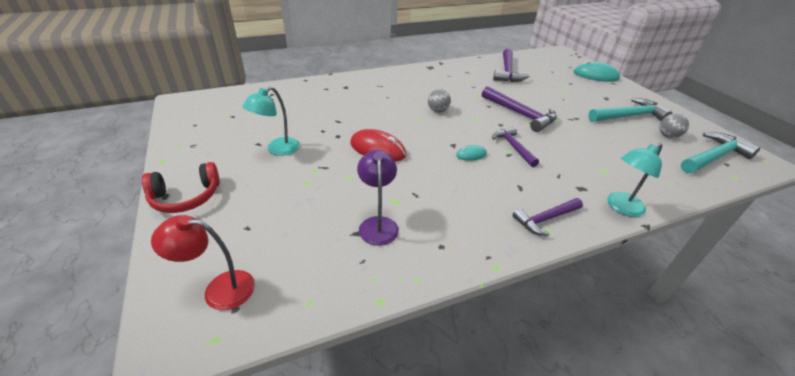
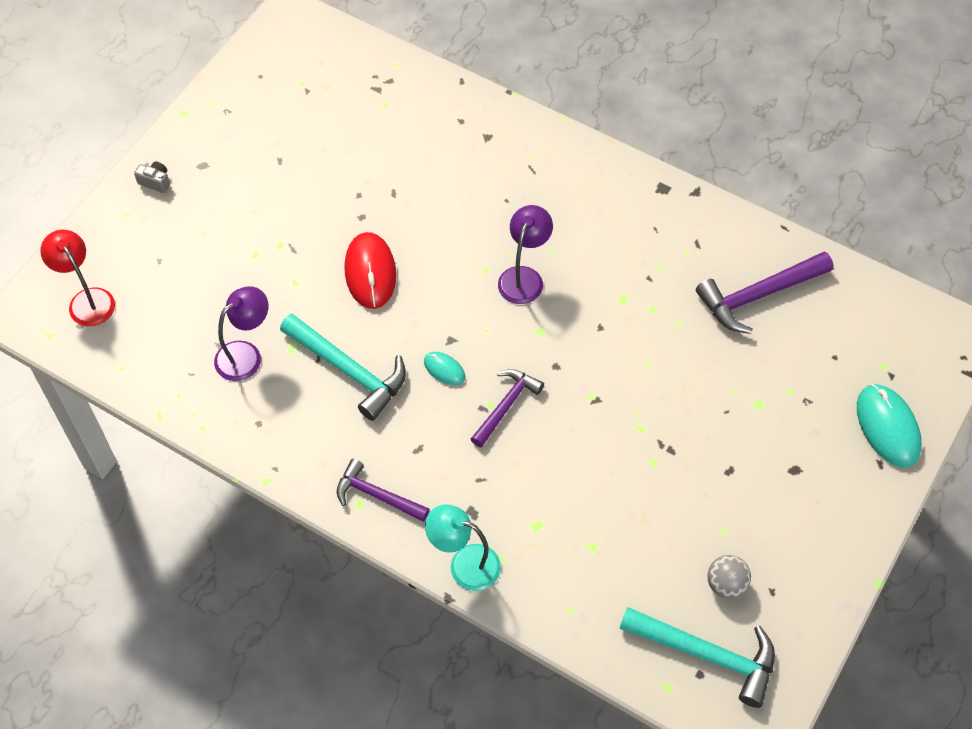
camera: 55 degrees right, 20 degrees up
red headphones [142,162,220,213] -> grey camera [134,162,170,193]
turquoise lamp [242,86,300,156] -> none
grey ball [428,89,451,113] -> purple lamp [498,205,553,304]
purple hammer [482,86,557,132] -> none
turquoise hammer [588,98,673,122] -> turquoise hammer moved to [280,314,406,421]

